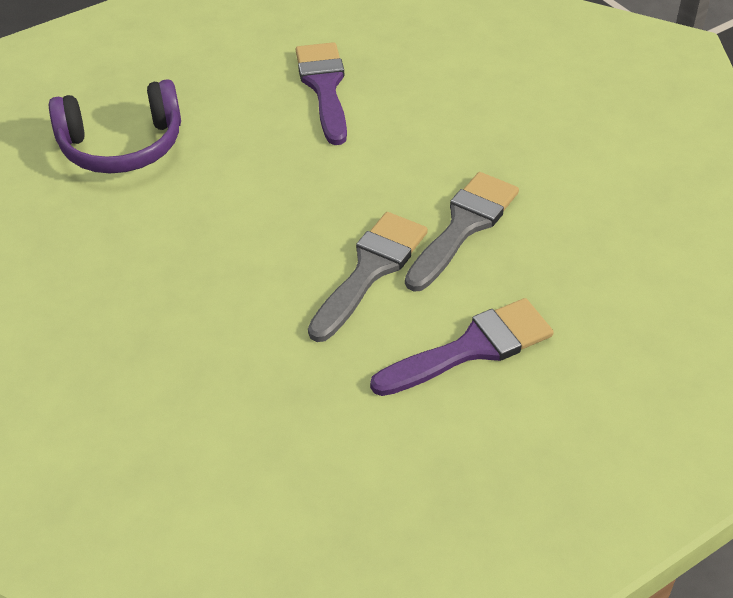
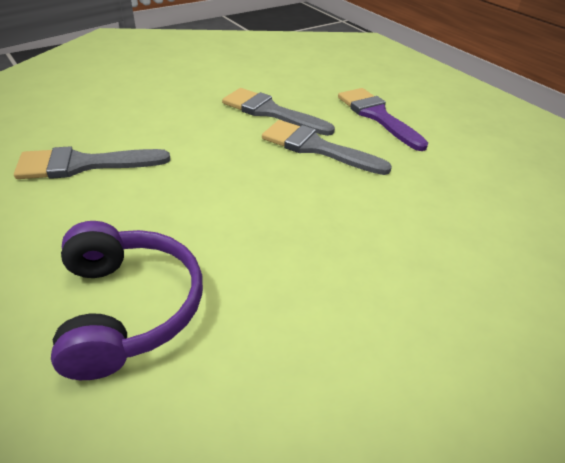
camera: 95 degrees left, 5 degrees down
purple brush [296,42,347,145] -> grey brush [14,146,170,179]

